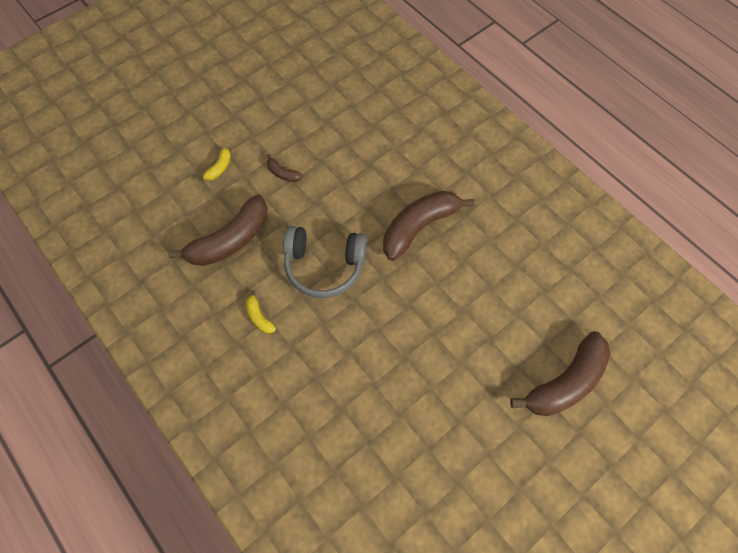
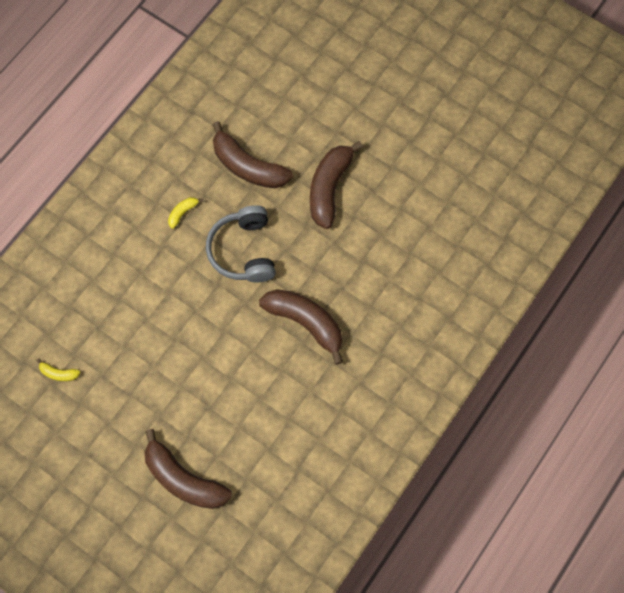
camera: 75 degrees right, 5 degrees up
yellow banana [198,148,231,181] -> yellow banana moved to [36,358,80,381]
brown banana [267,154,303,182] -> brown banana [310,141,363,229], size x2.29

